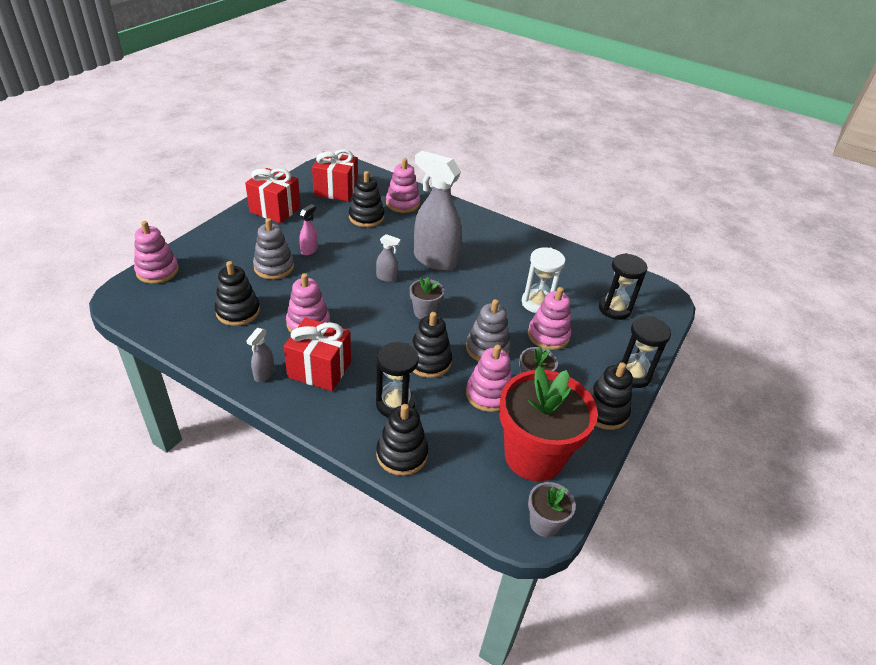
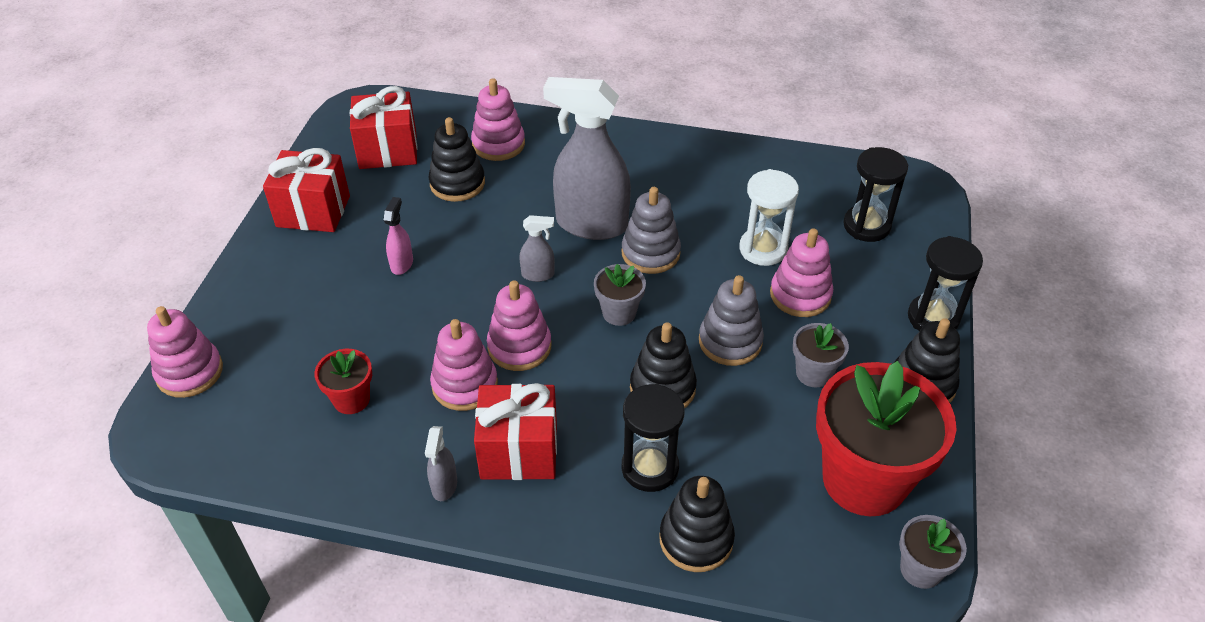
camera: 15 degrees left, 5 degrees up
black stacking toy [215,261,260,326] -> red flower pot [314,349,372,414]
grey stacking toy [253,218,294,279] -> grey stacking toy moved to [621,187,681,274]
pink stacking toy [466,345,512,412] -> pink stacking toy moved to [487,280,551,371]

